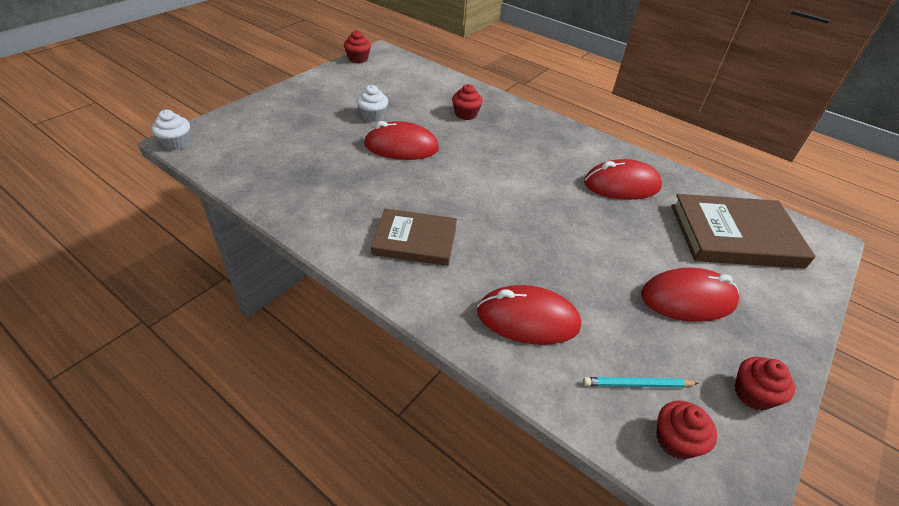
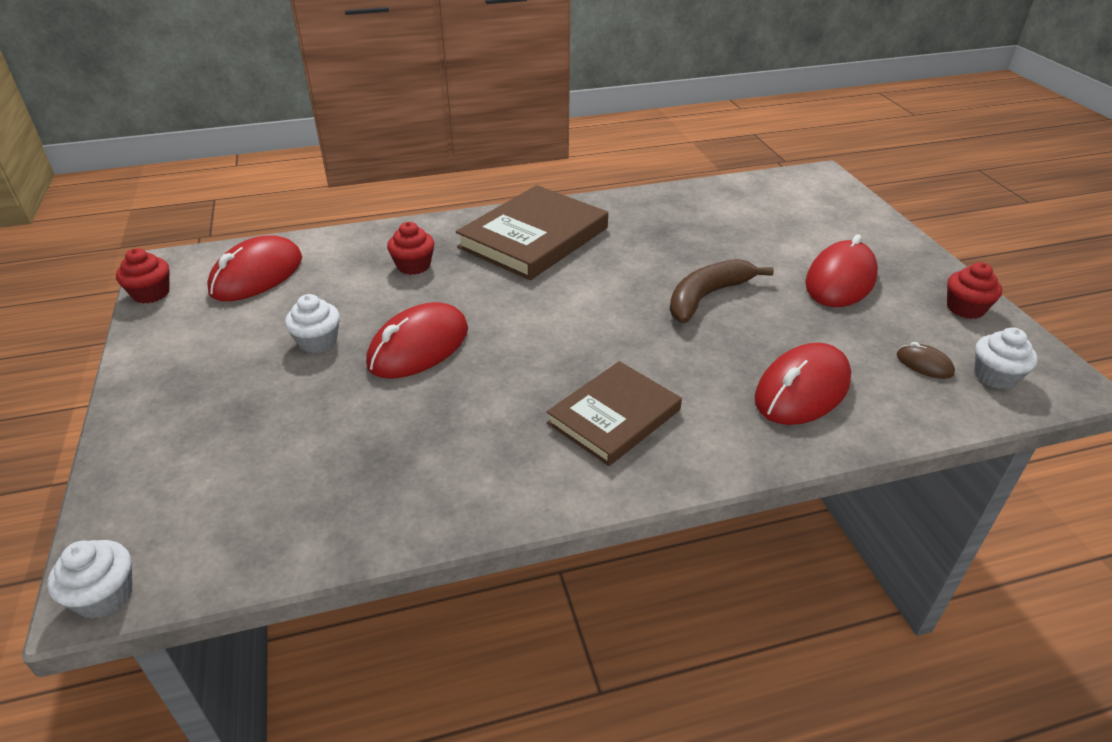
camera: 50 degrees left, 5 degrees down
turquoise pencil [583,377,699,388] -> brown mouse [897,342,955,379]
red mouse [584,159,662,200] -> red mouse moved to [207,235,302,301]
red cupcake [657,400,717,460] -> white cupcake [974,327,1038,389]
brown book [671,194,816,268] -> brown book moved to [456,185,608,280]
none -> brown banana [670,259,774,323]

